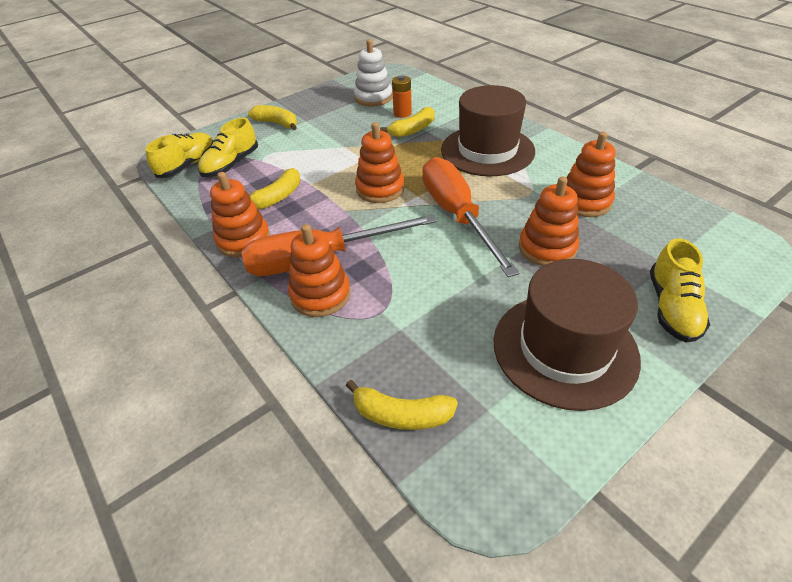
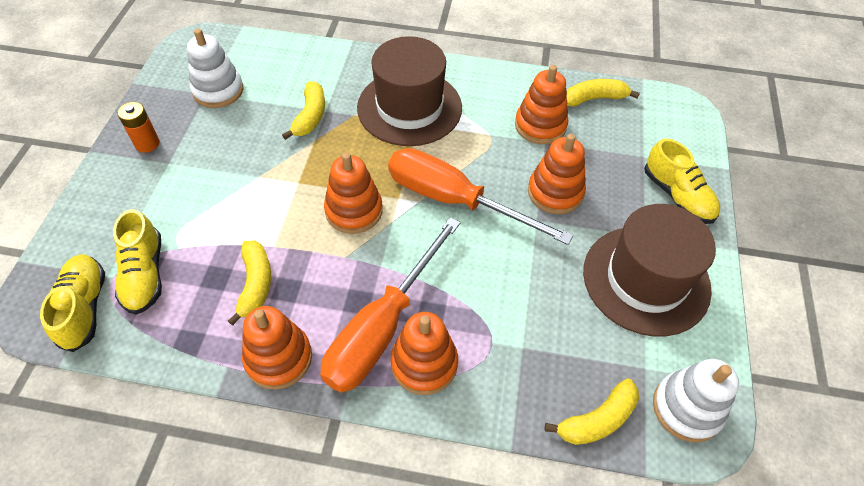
camera: 45 degrees left, 10 degrees up
yellow banana [248,105,297,130] -> yellow banana moved to [566,79,640,107]
orange battery [392,76,412,118] -> orange battery moved to [117,102,160,153]
none -> white stacking toy [653,359,739,442]

